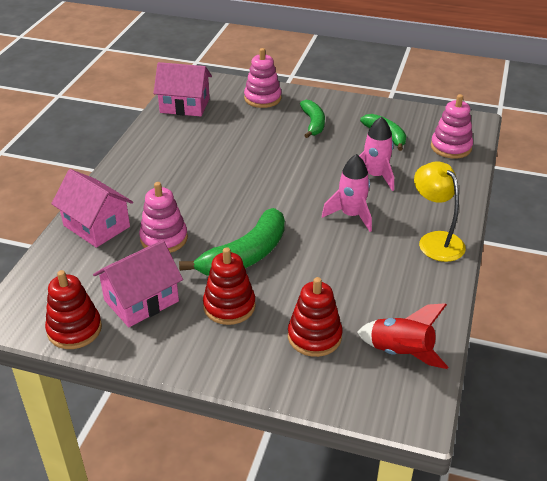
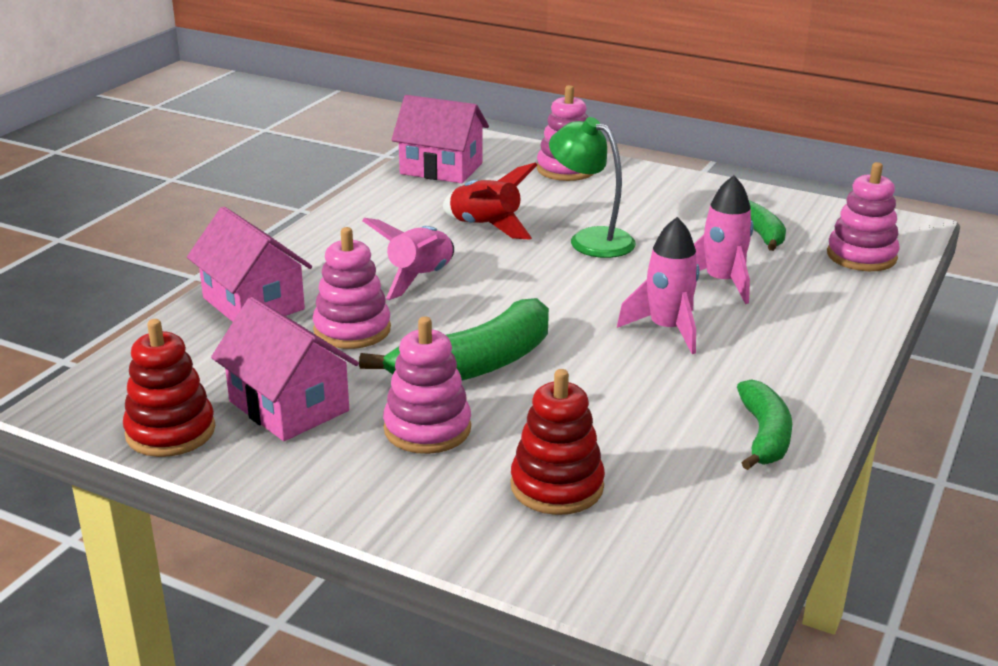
camera: 10 degrees right, 10 degrees down
pink house [93,240,183,327] -> pink house turned 75 degrees clockwise [211,297,359,441]
red stacking toy [203,247,256,325] -> pink stacking toy [383,316,471,454]
green banana [300,100,325,138] -> green banana moved to [737,379,792,470]
red rocket [357,303,448,369] -> red rocket moved to [443,162,537,240]
yellow lamp [414,162,466,262] -> none
none -> pink rocket [362,218,454,300]
none -> green lamp [549,117,636,258]

